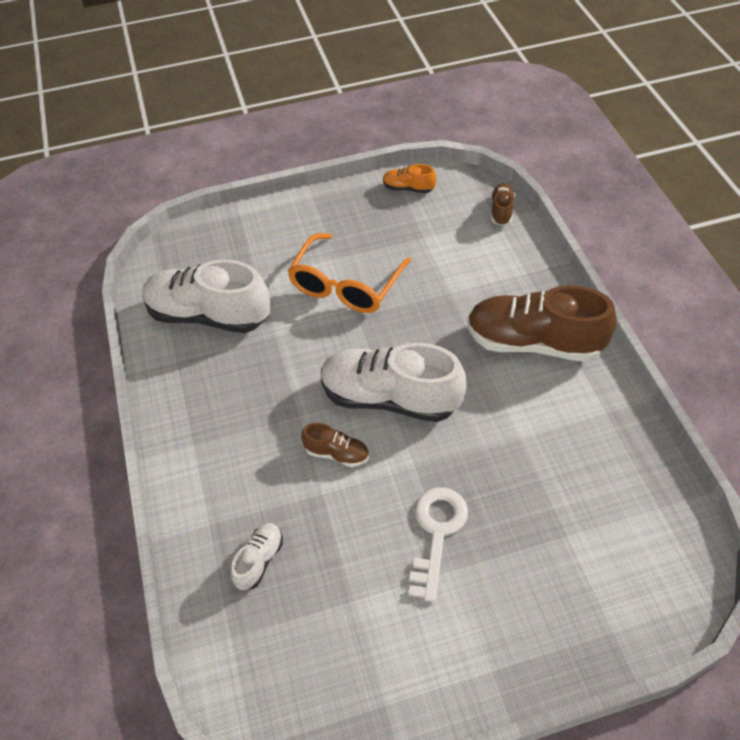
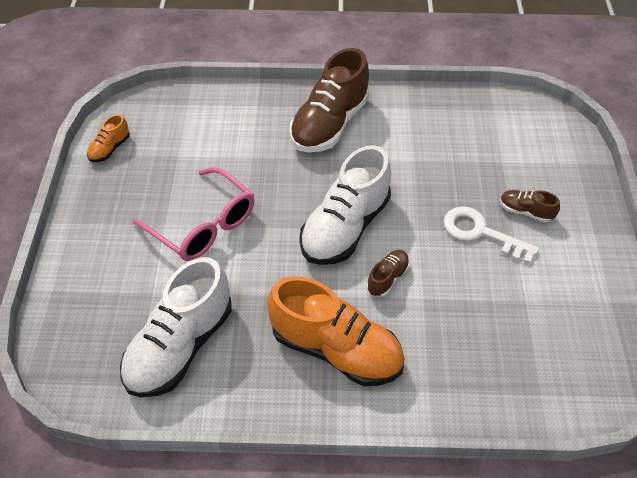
camera: 75 degrees left, 0 degrees up
white shoe [231,523,283,590] -> none
orange glasses [288,233,411,313] -> pink glasses [133,167,255,261]
brown shoe [491,183,515,226] -> brown shoe moved to [500,190,560,222]
none -> orange shoe [267,276,404,386]

